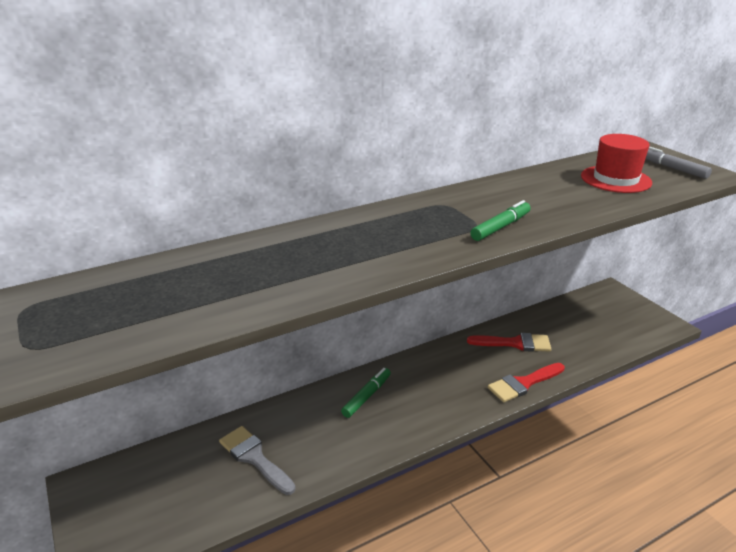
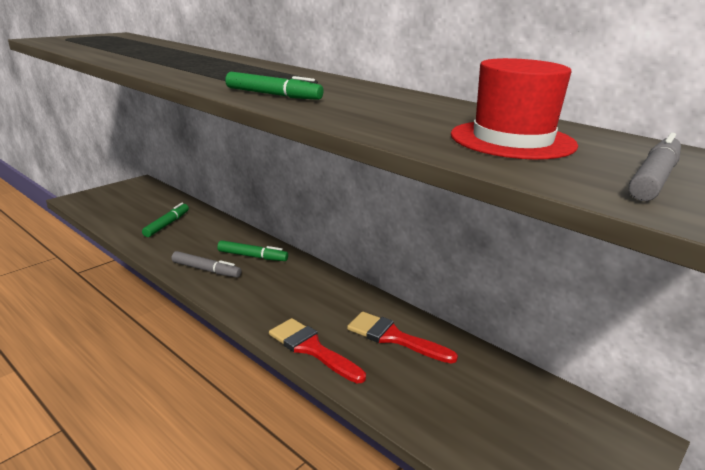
camera: 70 degrees right, 5 degrees down
grey brush [219,426,295,495] -> green marker [142,203,189,237]
red brush [467,333,551,352] -> red brush turned 135 degrees clockwise [347,312,458,364]
none -> grey marker [172,251,242,278]

